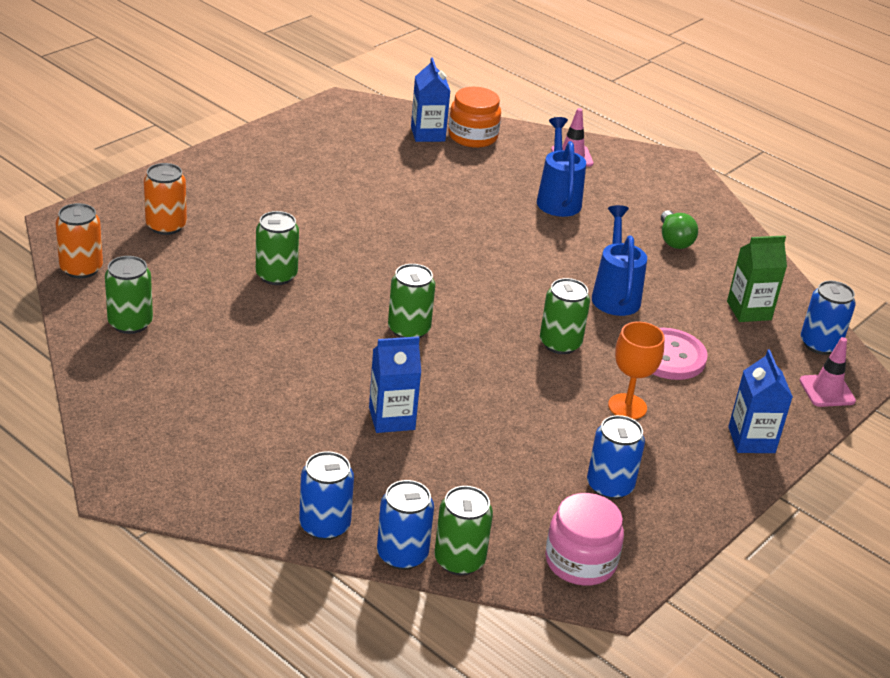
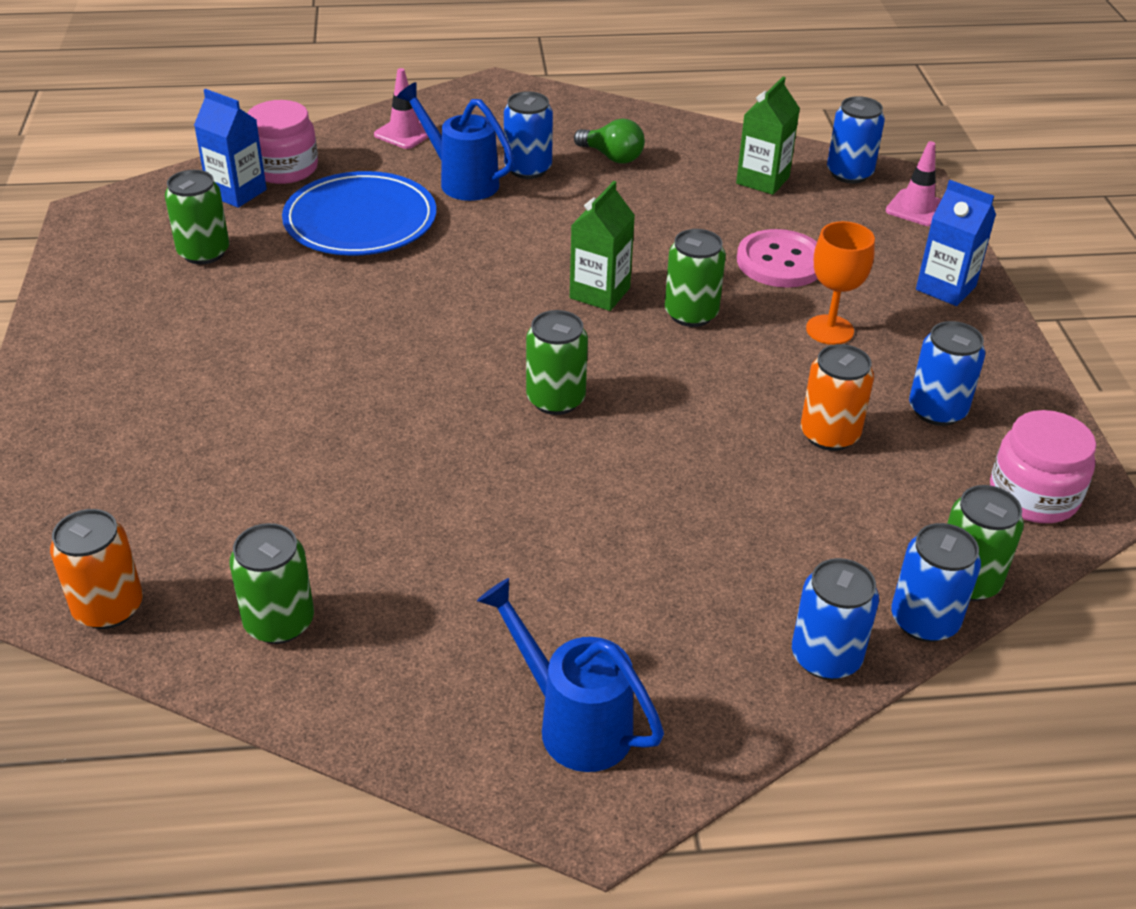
camera: 45 degrees left, 5 degrees up
orange can [144,163,187,235] -> orange can moved to [801,344,874,451]
green can [256,211,299,285] -> green can moved to [165,170,229,264]
blue carton [369,336,421,433] -> none
orange jar [449,87,501,148] -> pink jar [247,100,318,184]
blue watering can [592,205,647,316] -> blue watering can moved to [477,578,664,772]
none -> blue plate [282,171,436,256]
none -> blue can [504,91,553,179]
none -> green carton [570,181,635,311]

